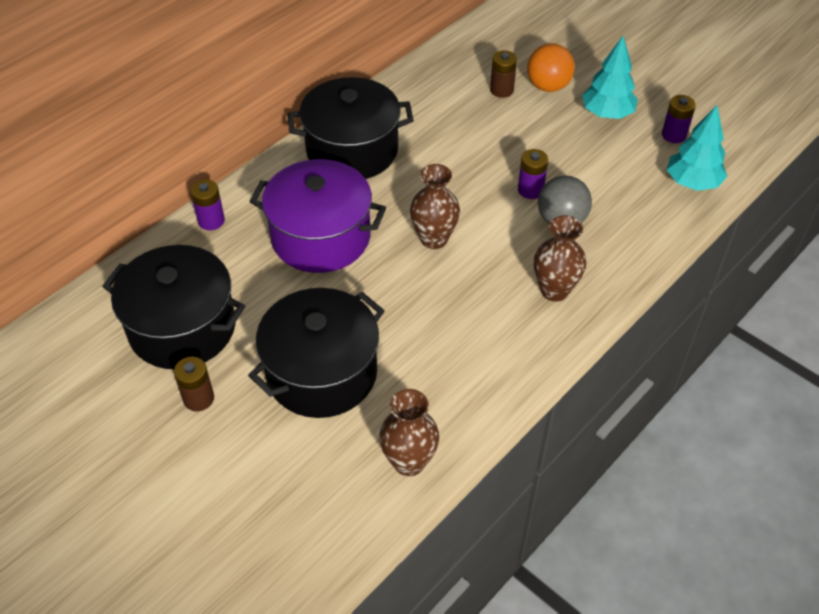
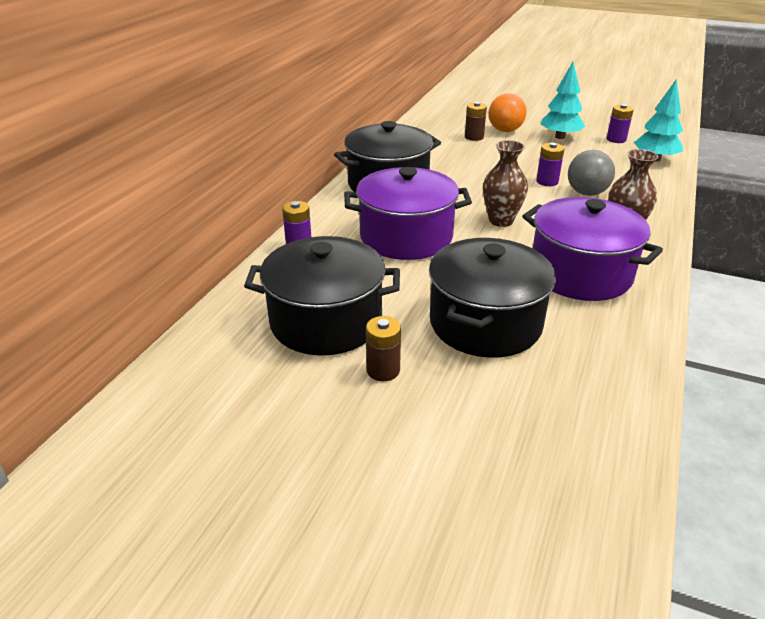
camera: 20 degrees left, 15 degrees down
brown vase [379,389,439,476] -> none
none -> purple pot [522,197,663,301]

